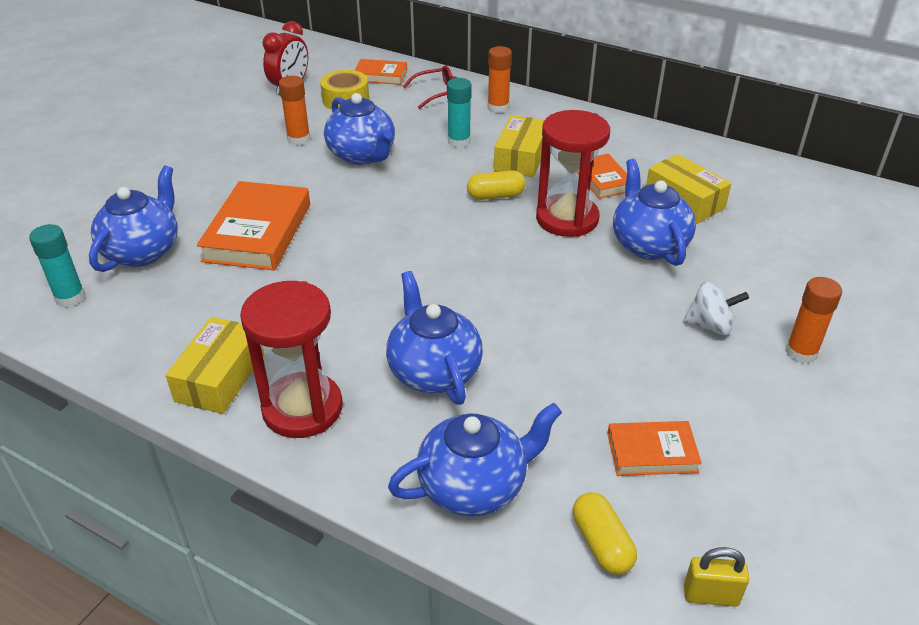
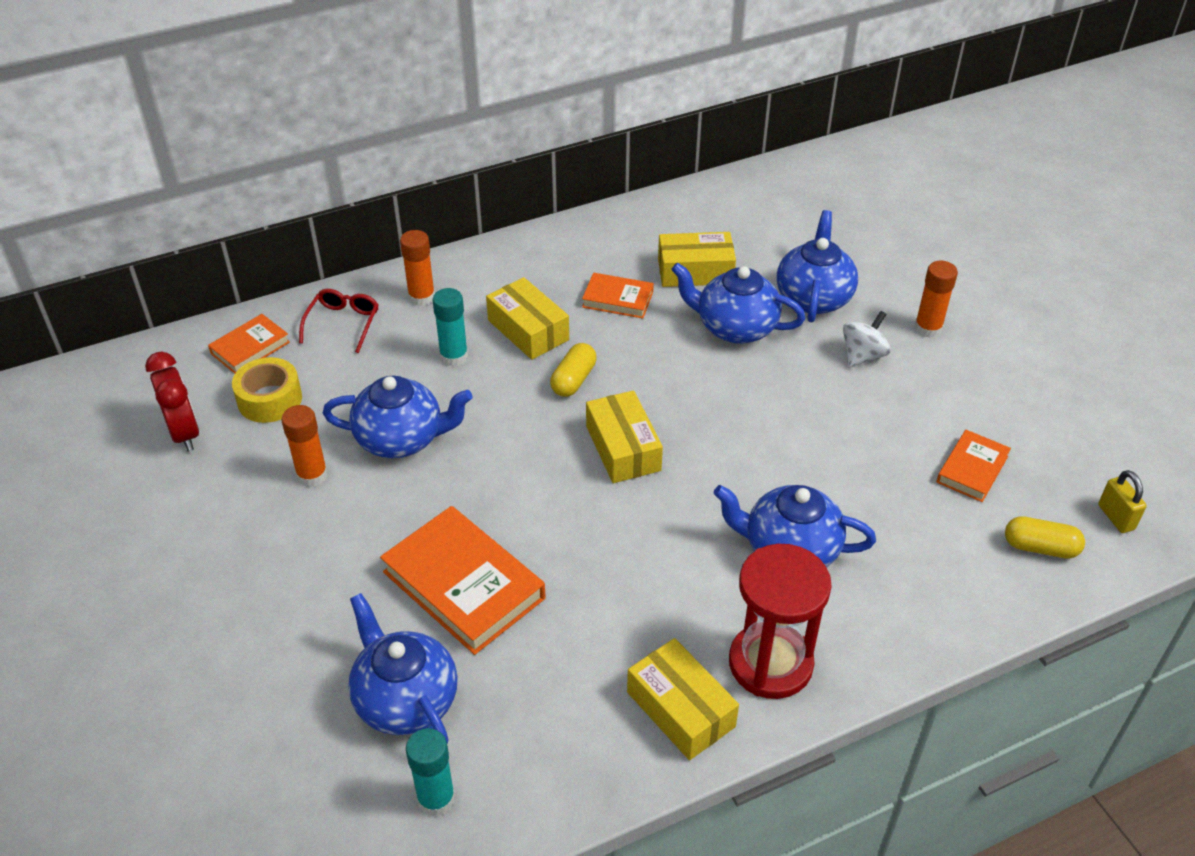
camera: 55 degrees left, 5 degrees up
blue teapot [388,403,562,517] -> blue teapot moved to [777,210,858,322]
red hourglass [536,110,610,237] -> none
yellow padlock [684,547,749,607] -> yellow padlock turned 60 degrees counterclockwise [1098,470,1147,533]
none -> yellow box [586,390,663,483]

